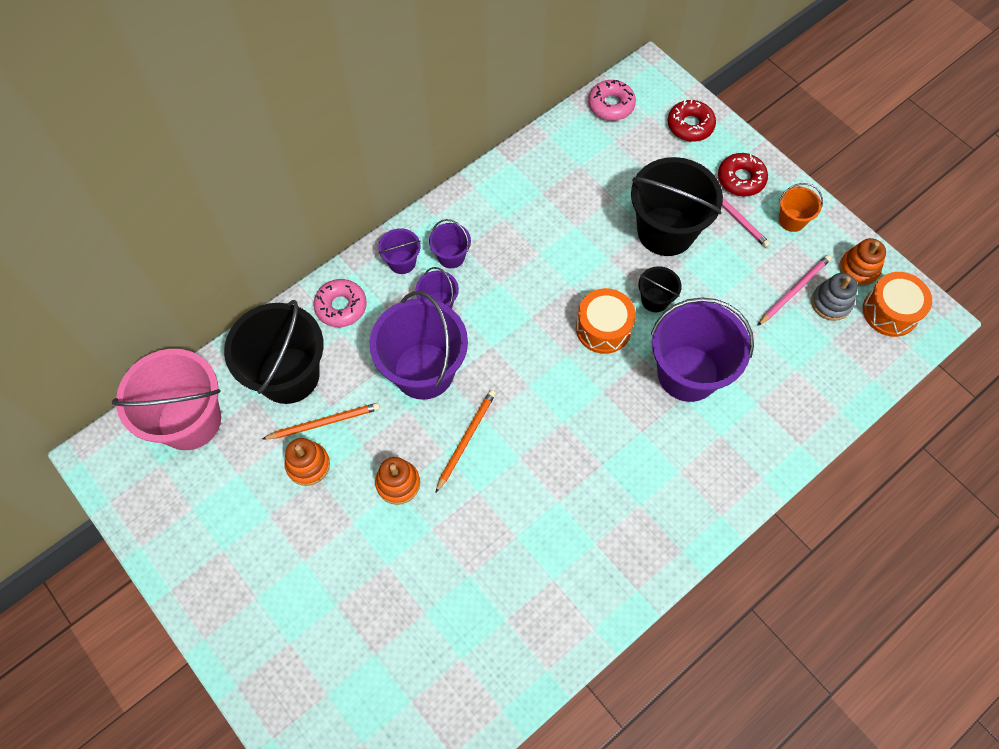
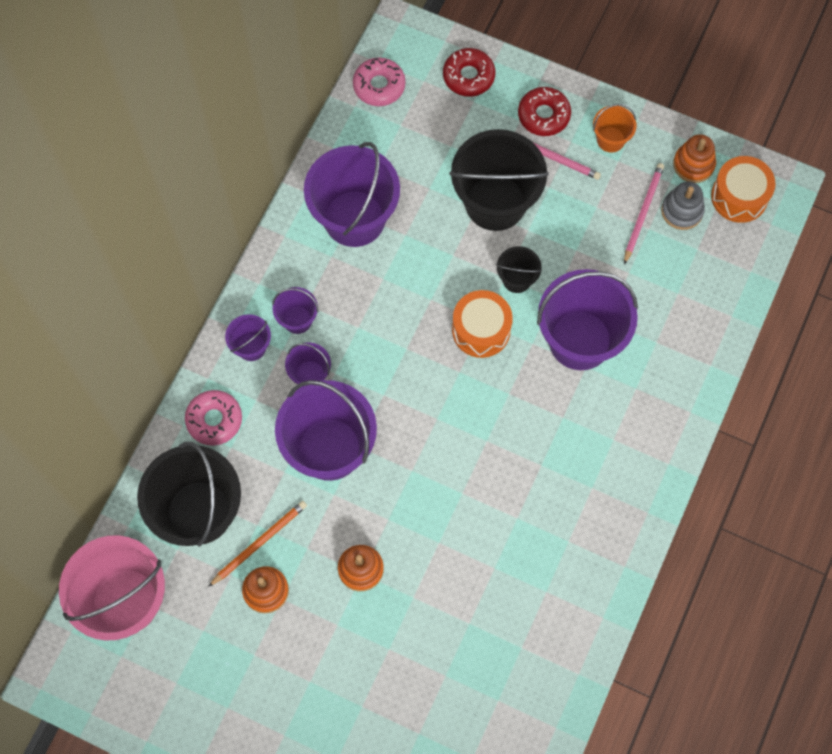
camera: 25 degrees left, 5 degrees up
orange pencil [435,390,496,493] -> none
none -> purple bucket [304,142,400,247]

